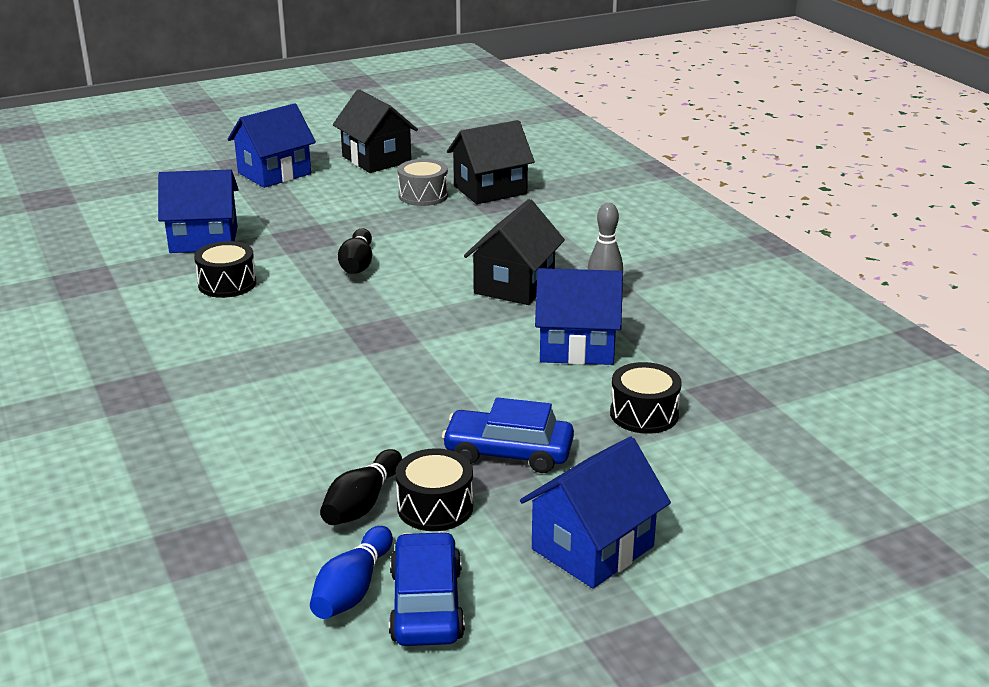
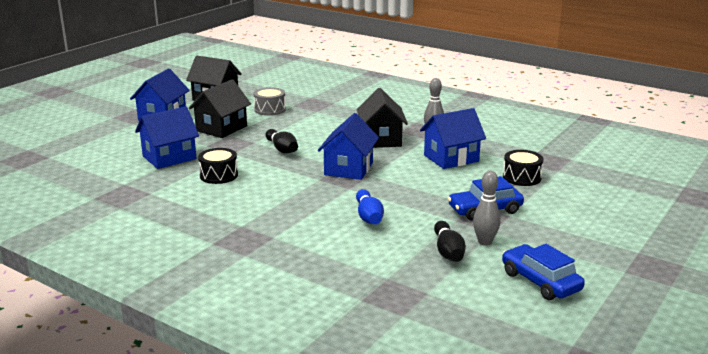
camera: 30 degrees left, 5 degrees down
blue bowling pin [310,526,393,619] -> blue bowling pin moved to [356,189,384,224]
black drum [396,448,473,531] -> grey bowling pin [473,171,501,246]
black house [447,120,535,204] -> black house moved to [189,80,251,138]
blue house [520,436,671,588] -> blue house moved to [318,113,379,180]

